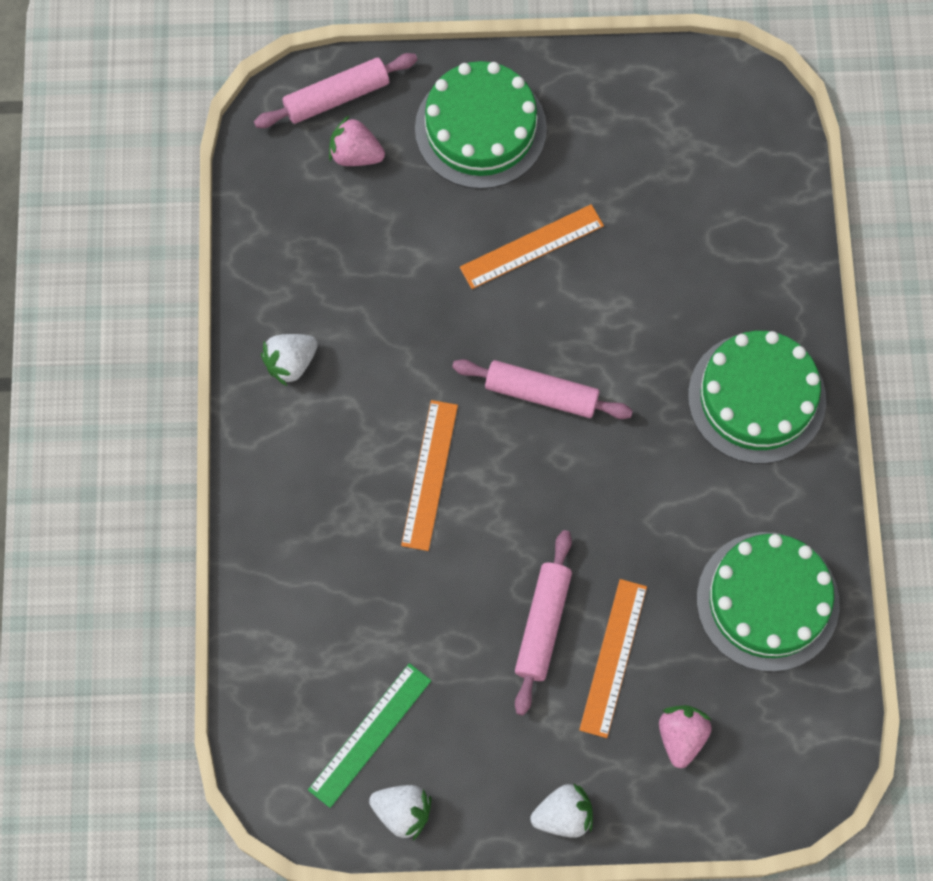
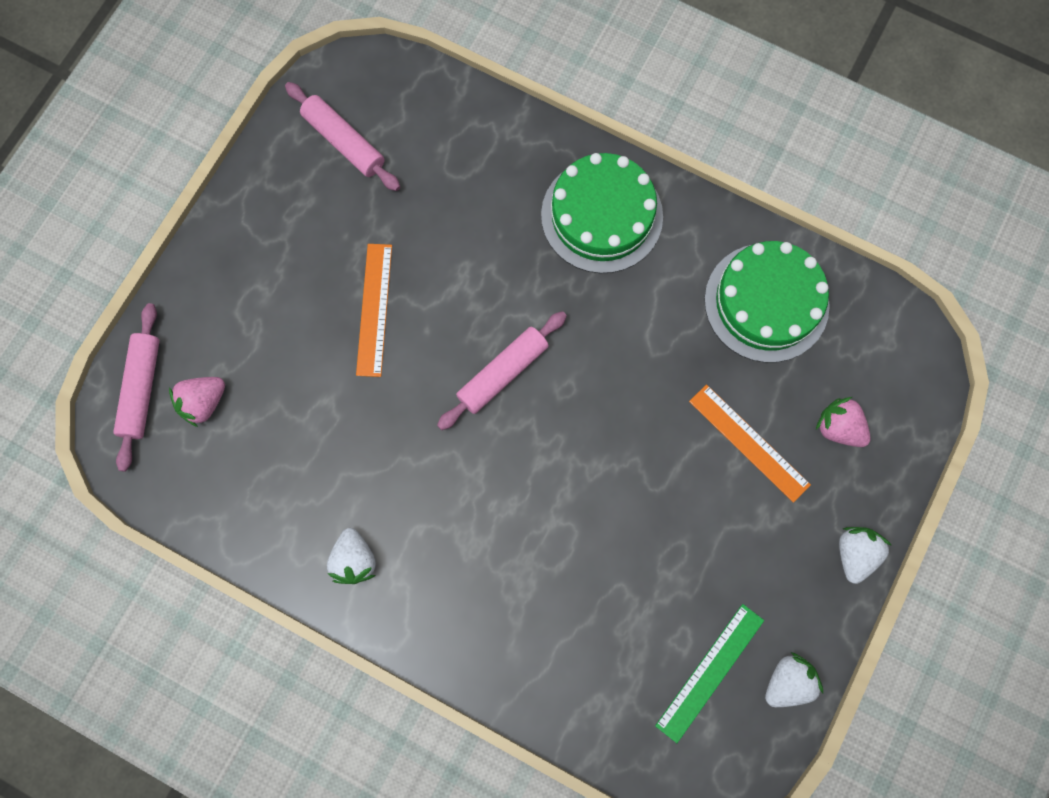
camera: 60 degrees left, 5 degrees up
green ruler [308,663,431,808] -> green ruler turned 60 degrees clockwise [655,604,764,743]
orange ruler [401,400,458,551] -> none
green cake [415,61,547,189] -> none
pink rolling pin [515,530,572,716] -> pink rolling pin moved to [285,82,400,191]

